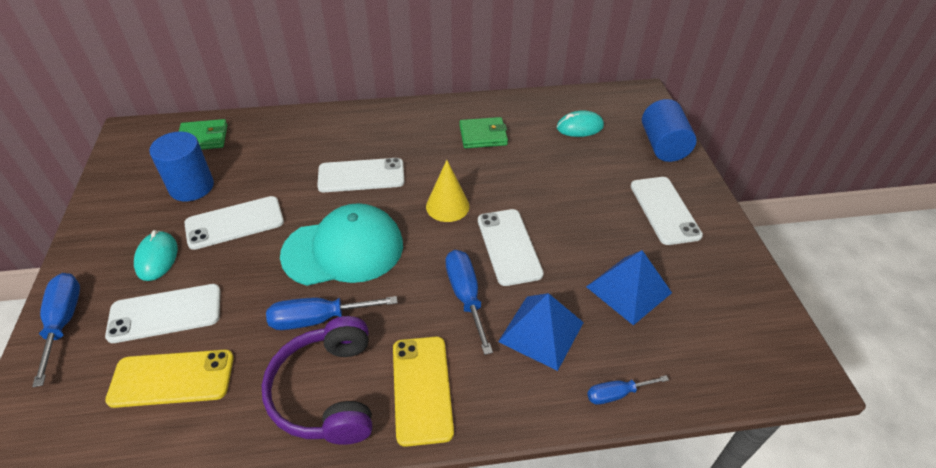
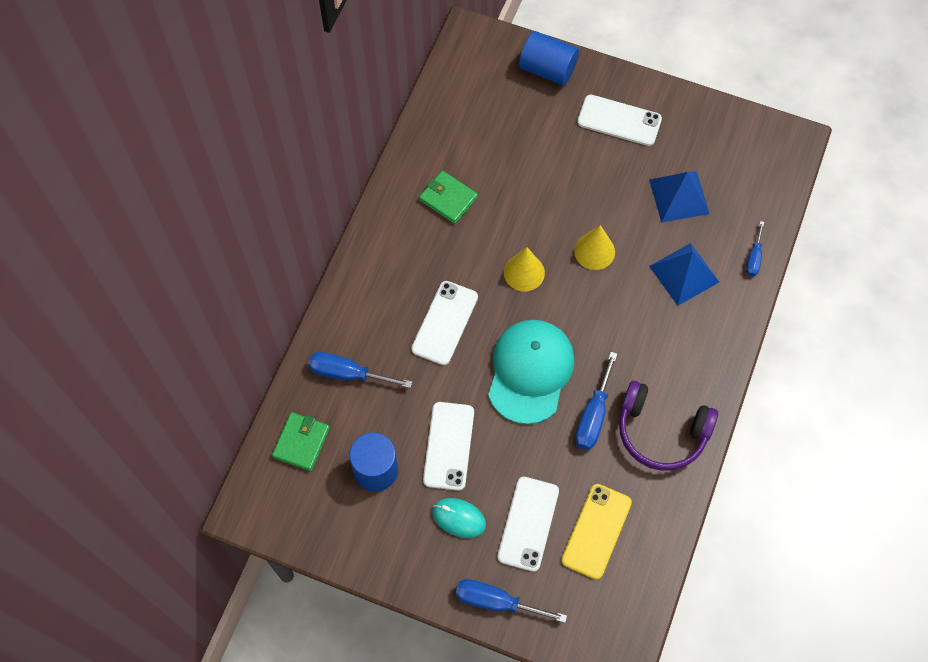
camera: 60 degrees left, 20 degrees up
yellow phone [393,337,454,447] -> none
blue screwdriver [446,250,493,355] -> blue screwdriver moved to [308,352,412,388]
green wallet [459,117,508,148] -> green wallet turned 75 degrees counterclockwise [419,171,478,224]
white phone [478,209,544,286] -> yellow cone [574,225,615,270]
turquoise mouse [557,110,604,137] -> none

